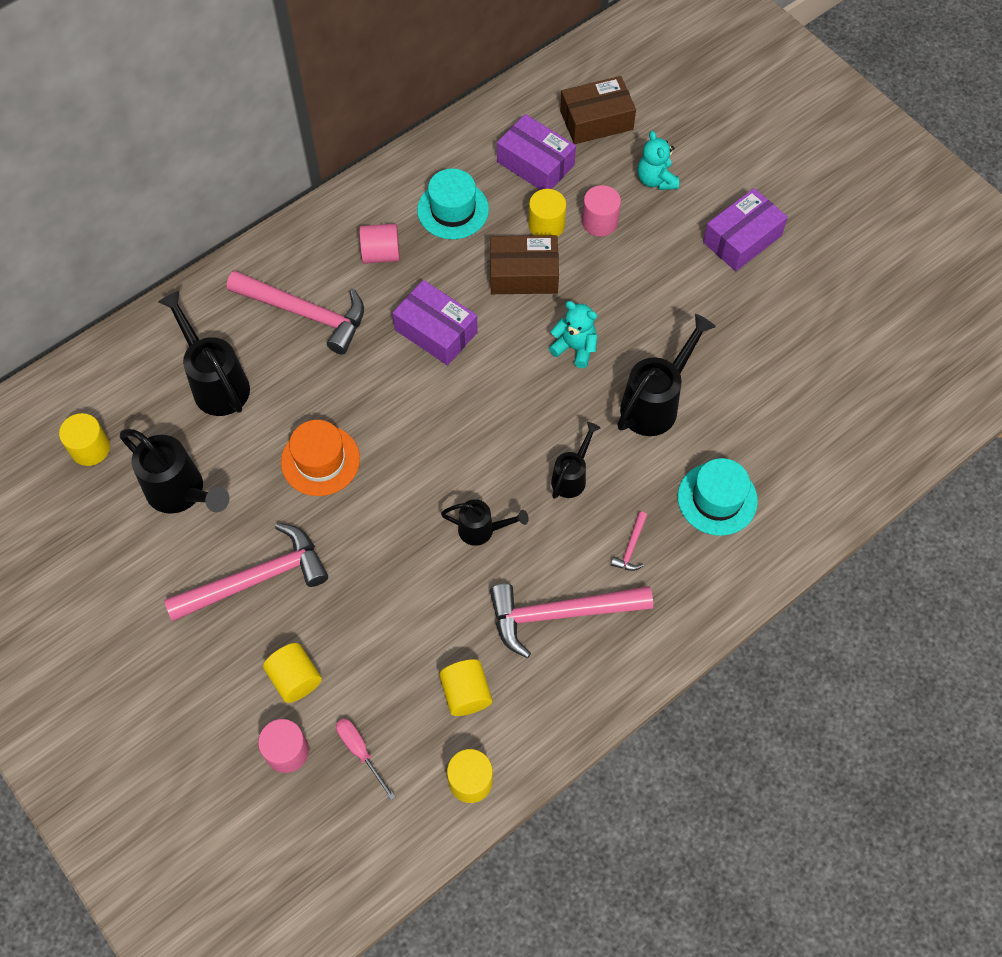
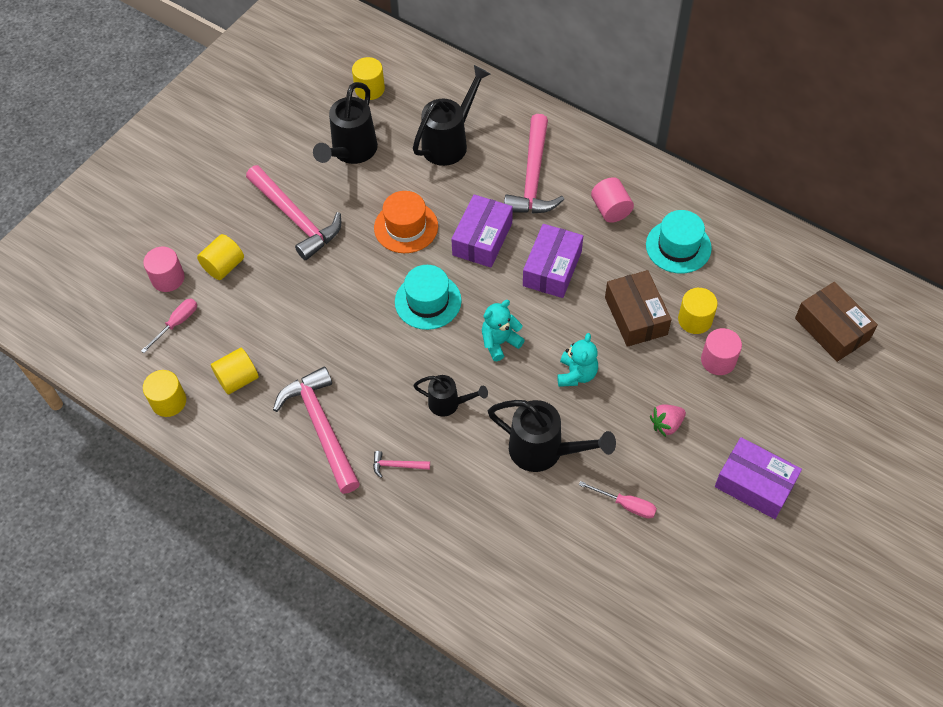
camera: 75 degrees right, 5 degrees down
black watering can [441,499,529,546] -> none
purple box [497,114,576,190] -> purple box moved to [451,194,513,268]
turquoise teddy bear [637,131,679,190] -> turquoise teddy bear moved to [482,300,525,361]
turquoise hat [678,458,758,536] -> turquoise hat moved to [395,265,462,330]
none -> pink screwdriver [579,481,657,519]
none -> pink strawberry [650,404,686,437]

